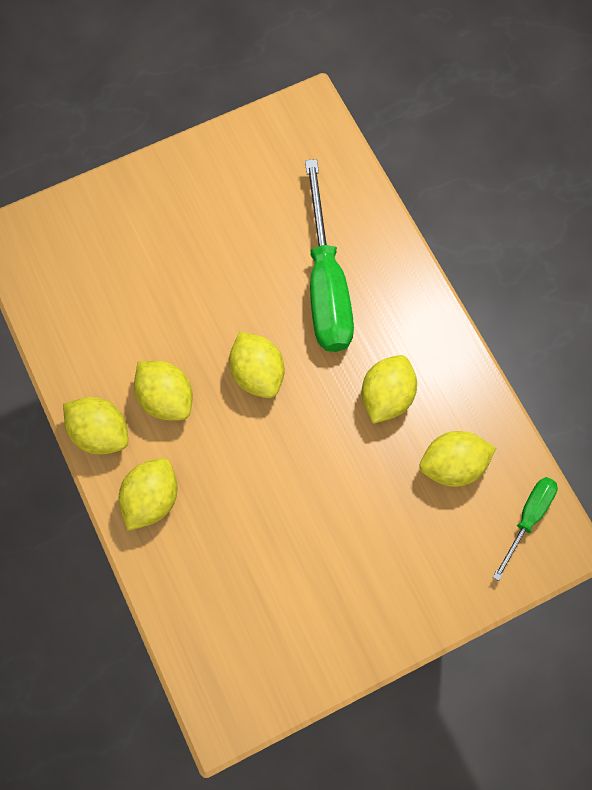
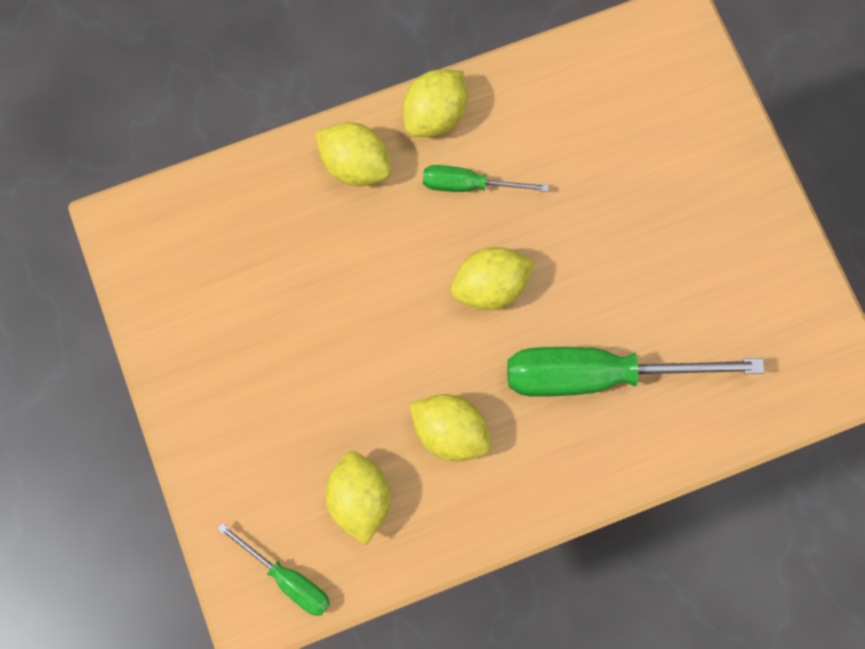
camera: 95 degrees right, 5 degrees up
yellow lemon [134,361,193,421] -> green screwdriver [423,165,549,192]

